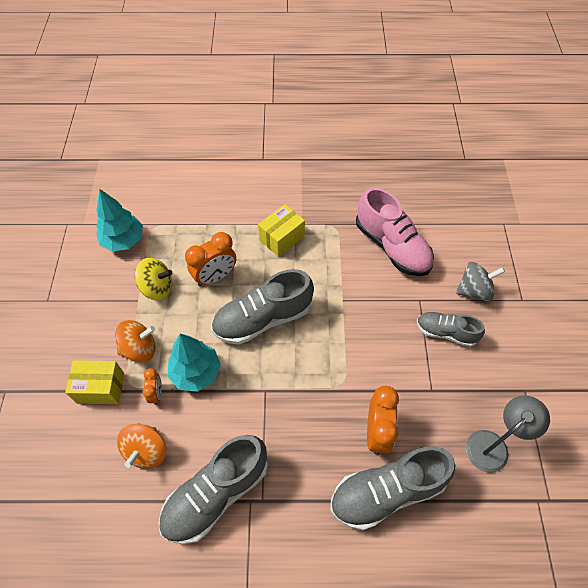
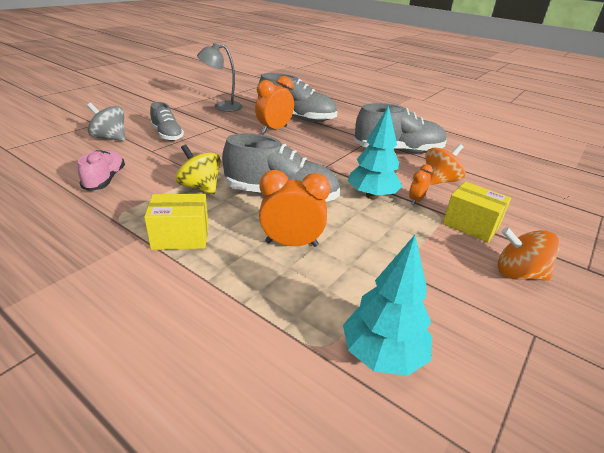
camera: 145 degrees left, 25 degrees down
orange spinning top [115,320,156,363] -> orange spinning top moved to [498,227,560,281]
yellow spinning top [135,258,172,300] -> yellow spinning top moved to [175,144,221,195]
pink shoe [356,187,434,276] -> pink shoe [78,150,125,191], size x0.59

